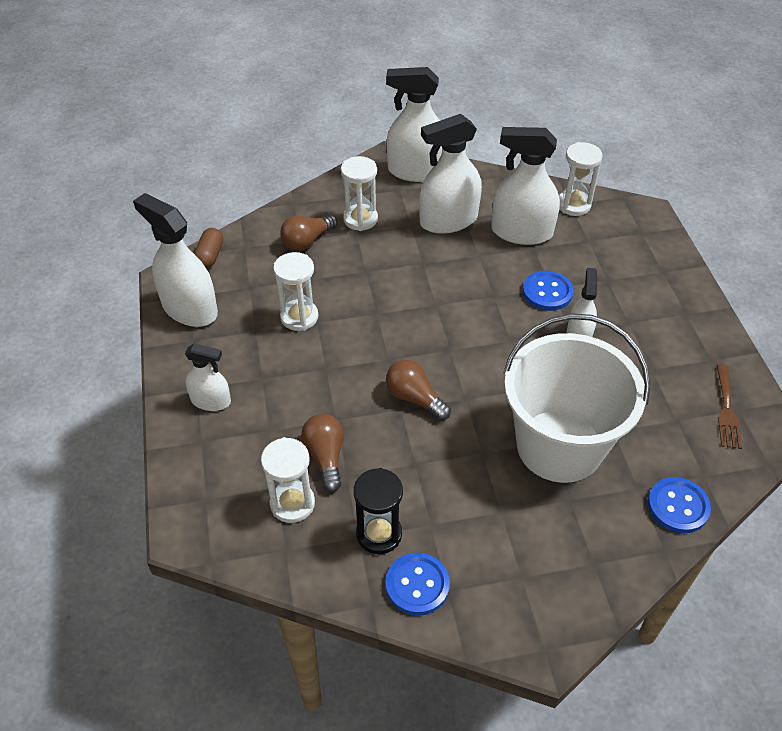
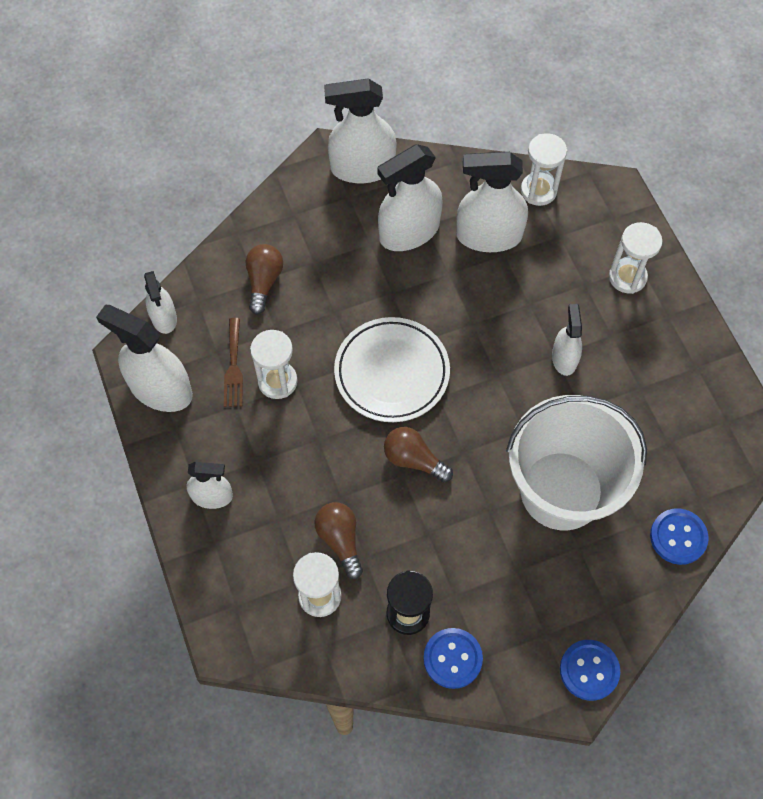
camera: 10 degrees left, 15 degrees up
brown capsule [194,228,223,268] -> white spray bottle [144,271,177,334]
brown light bulb [280,214,337,251] -> brown light bulb turned 150 degrees clockwise [246,244,283,315]
white hourglass [341,156,378,231] -> white hourglass moved to [609,222,662,294]
blue button [523,271,573,311] -> blue button moved to [560,640,620,701]
brown fork [716,364,742,449] -> brown fork moved to [224,318,243,407]
none -> white plate [334,317,450,422]

